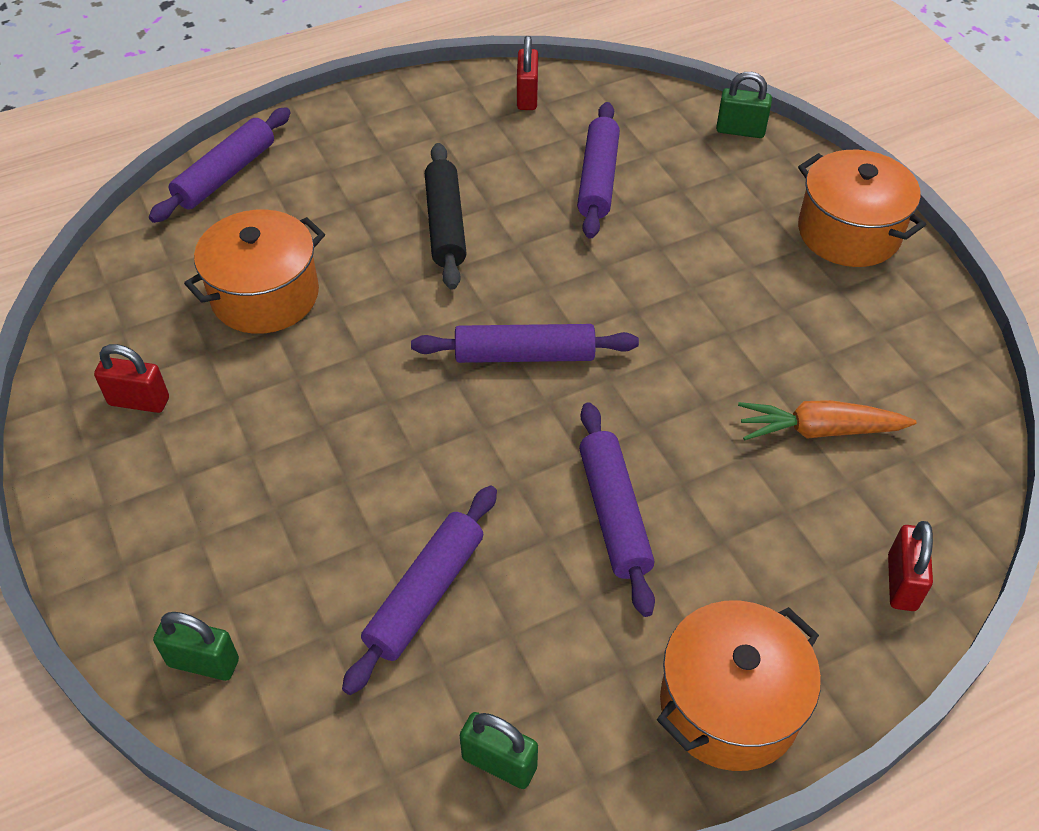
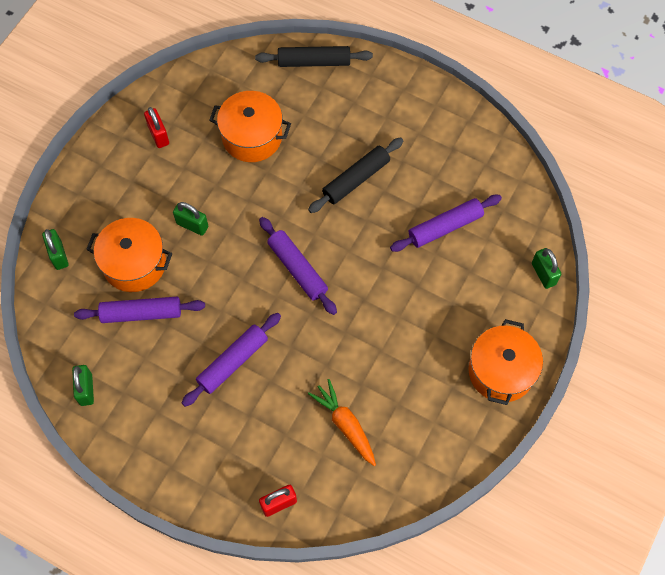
camera: 55 degrees right, 15 degrees up
purple rolling pin [149,107,291,223] -> black rolling pin [255,46,373,67]
red padlock [517,36,538,110] -> none
orange pot [657,601,821,771] -> orange pot moved to [86,218,172,292]
none -> green padlock [173,202,208,236]

